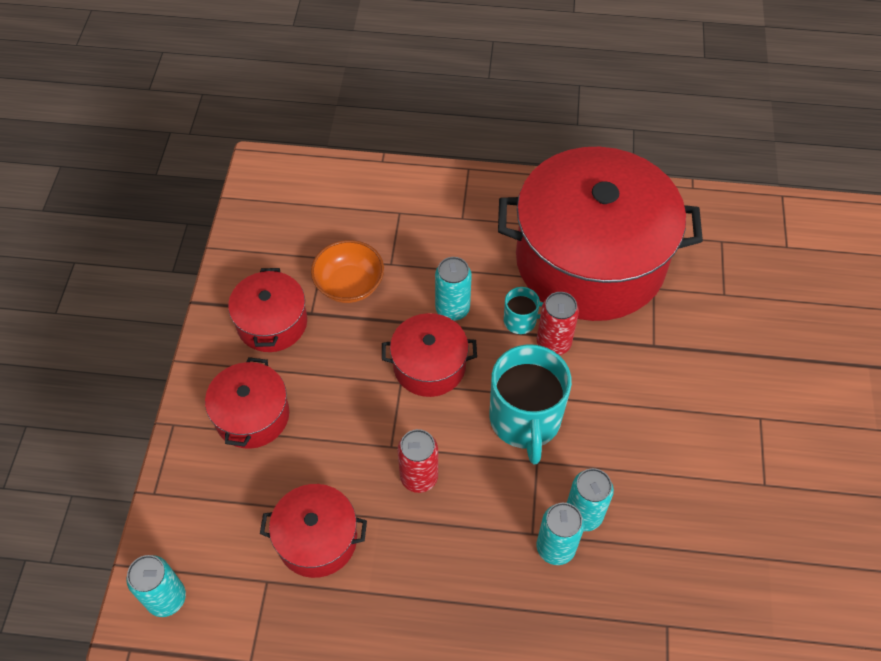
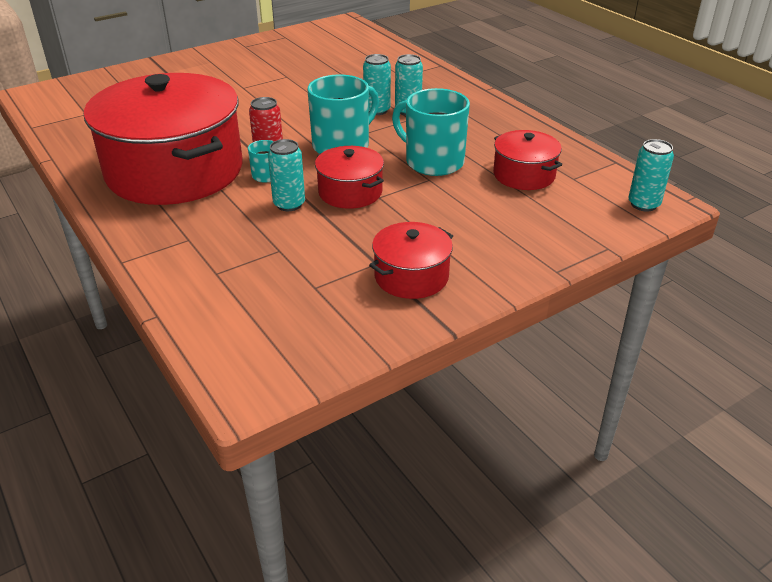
camera: 130 degrees left, 20 degrees down
red pot [205,357,289,449] -> none
orange bowl [311,240,384,303] -> none
red can [398,429,438,493] -> turquoise mug [392,88,470,176]

